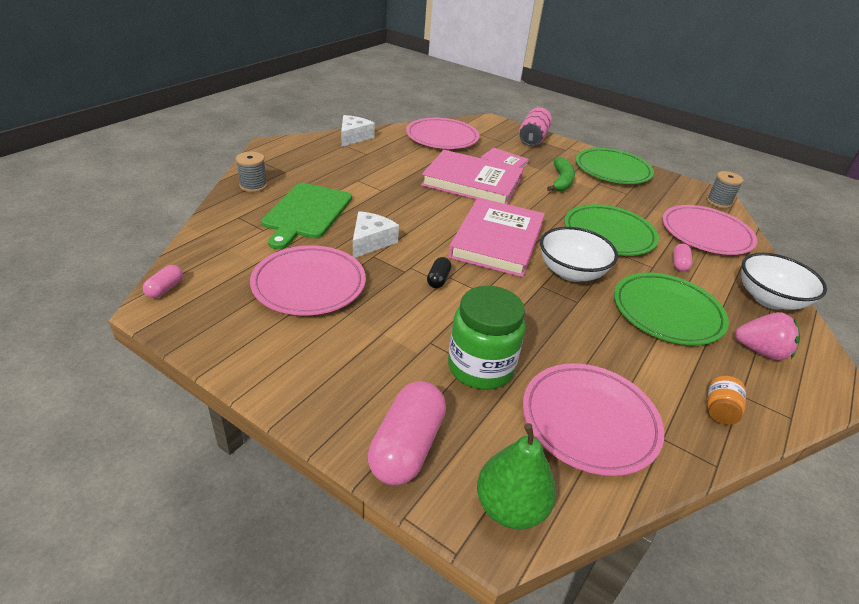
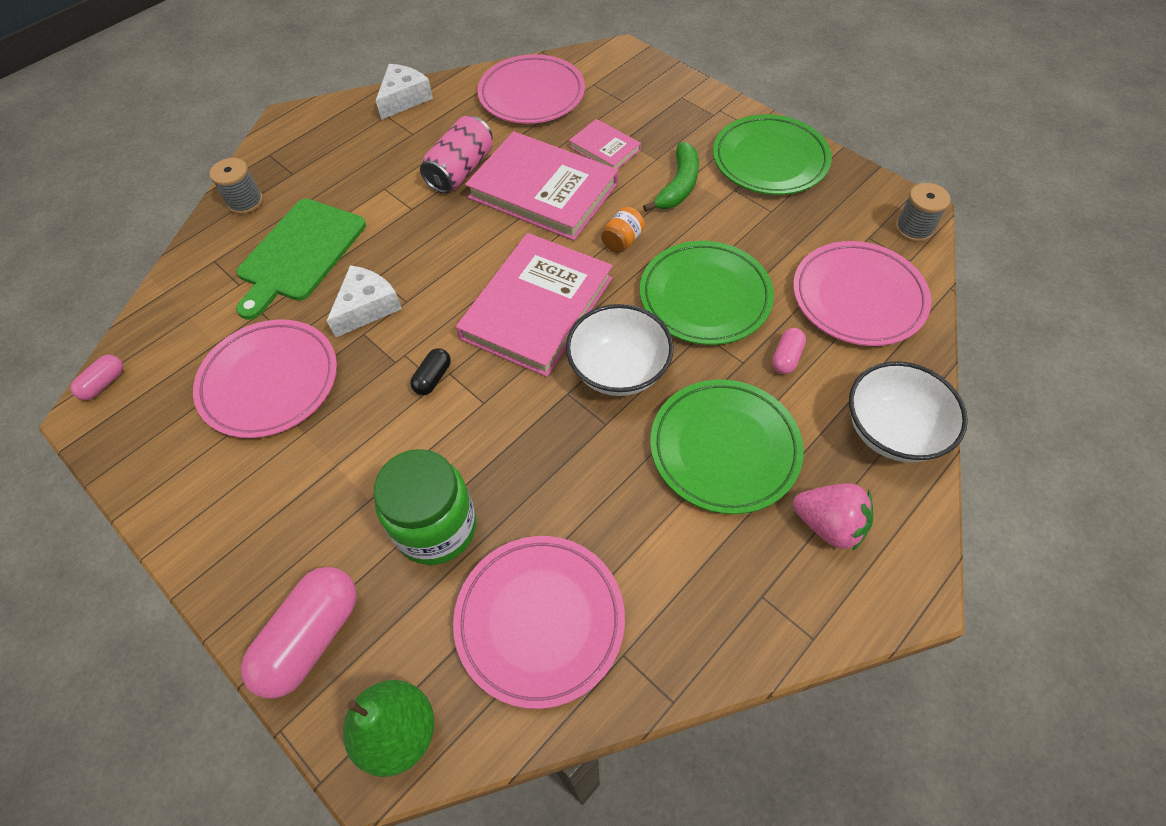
camera: 15 degrees right, 20 degrees up
pink can [519,107,552,146] -> pink can moved to [420,116,493,193]
orange jar [707,376,746,425] -> orange jar moved to [601,207,645,253]

